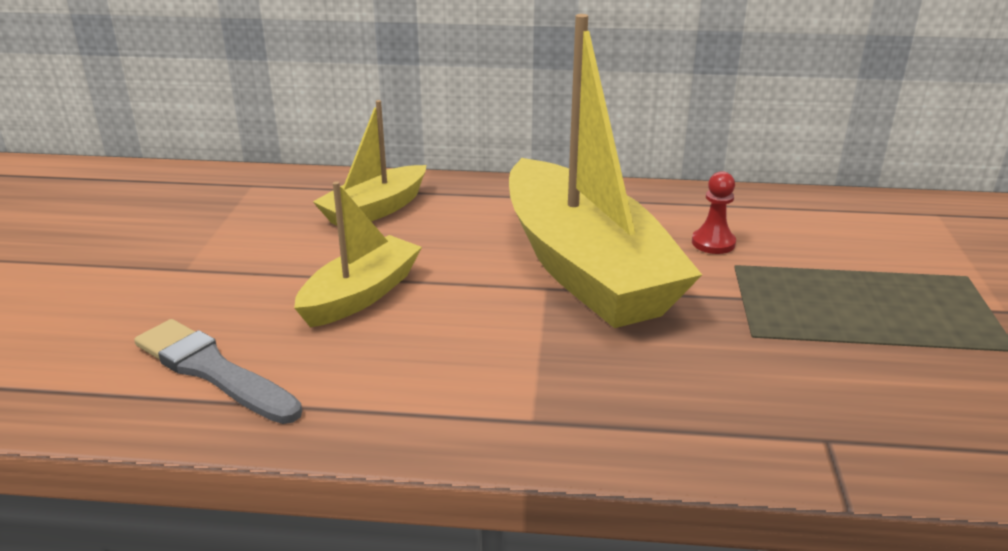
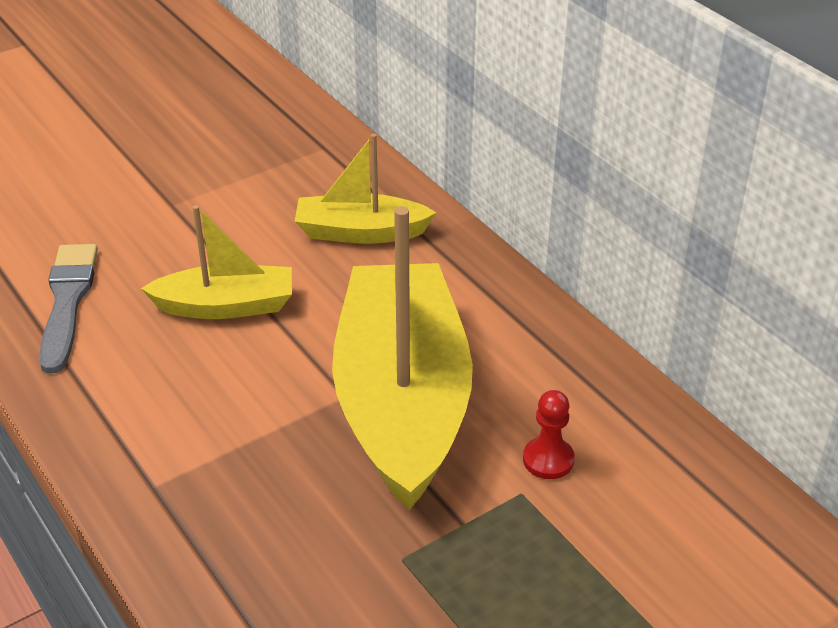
camera: 50 degrees right, 10 degrees up
yellow boat [509,14,702,328] -> yellow boat turned 150 degrees clockwise [332,206,473,510]

